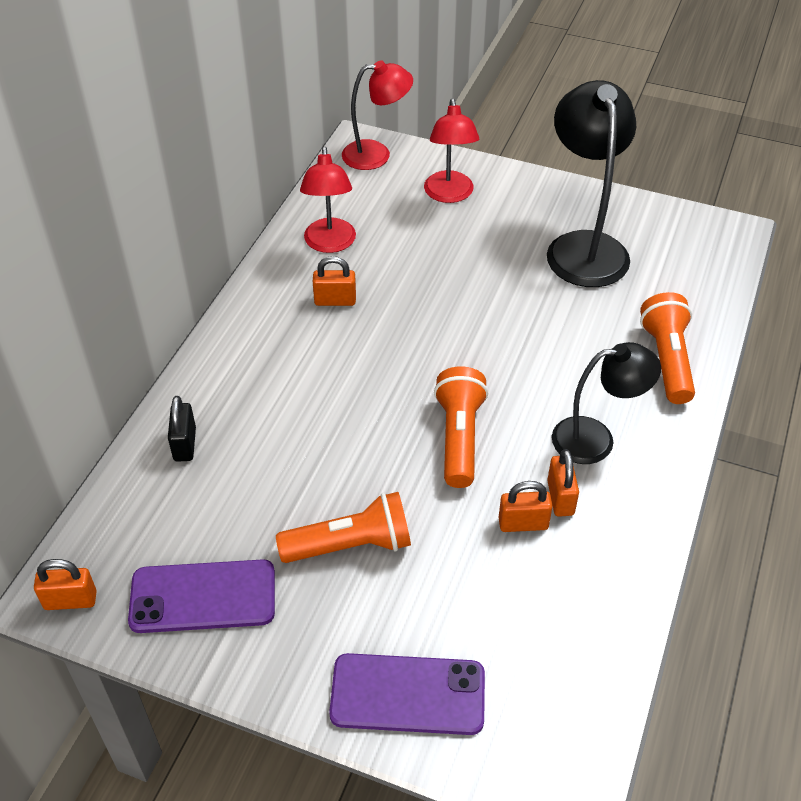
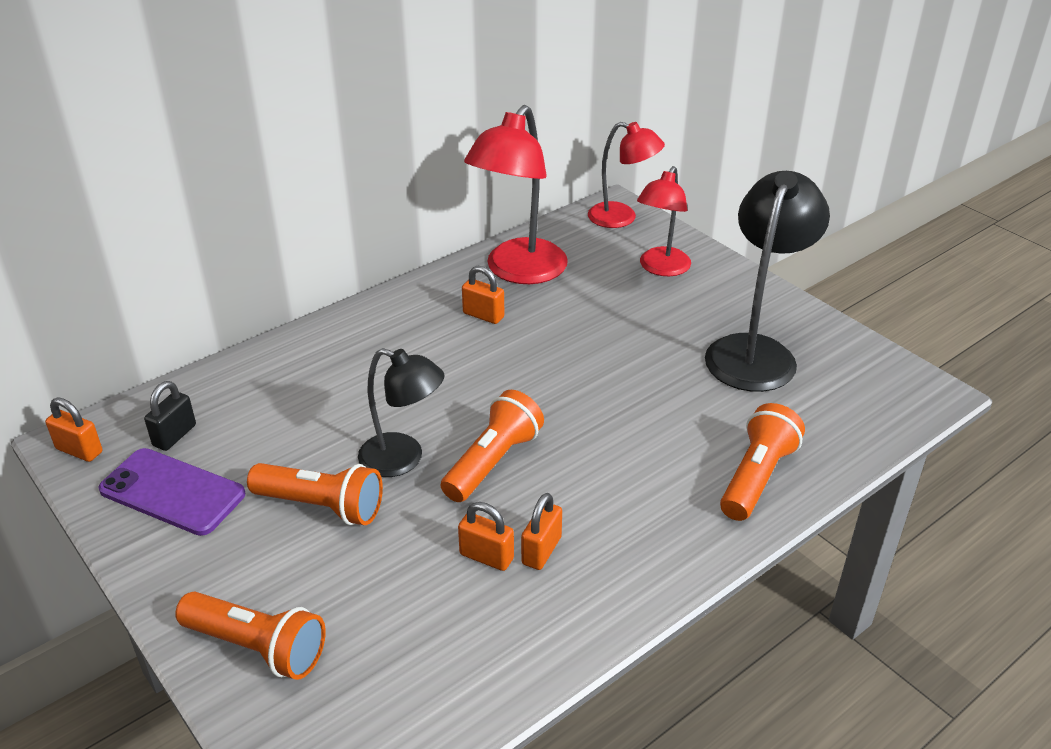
camera: 30 degrees right, 10 degrees down
black padlock [168,396,196,462] -> black padlock moved to [144,381,196,451]
red lamp [300,147,356,253] -> red lamp [464,105,568,284], size x1.57
purple phone [329,653,485,735] -> orange flashlight [175,592,326,680]
black lamp [552,342,661,464] -> black lamp moved to [358,348,444,477]

